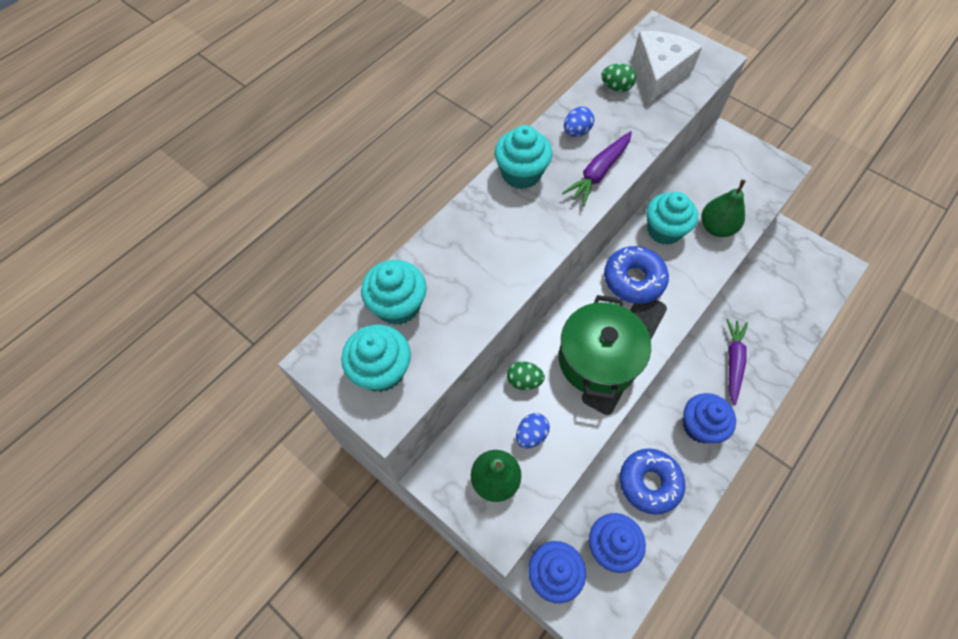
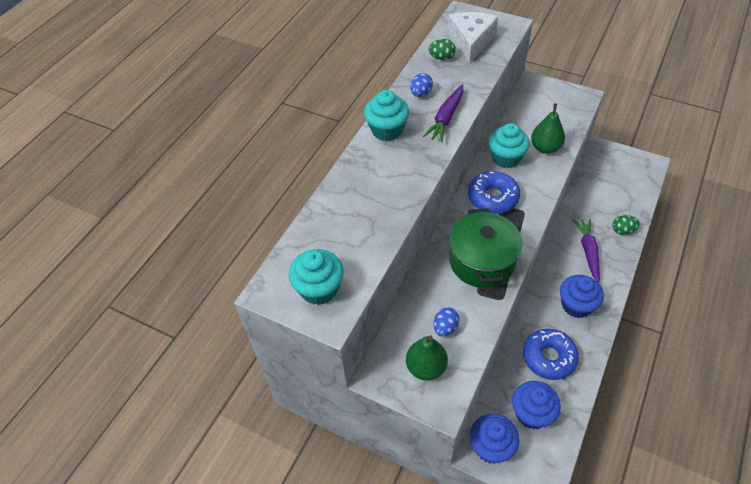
camera: 10 degrees left, 10 degrees down
turquoise cupcake [361,260,427,325] -> none
green egg [507,361,545,390] -> green egg moved to [612,215,640,235]

